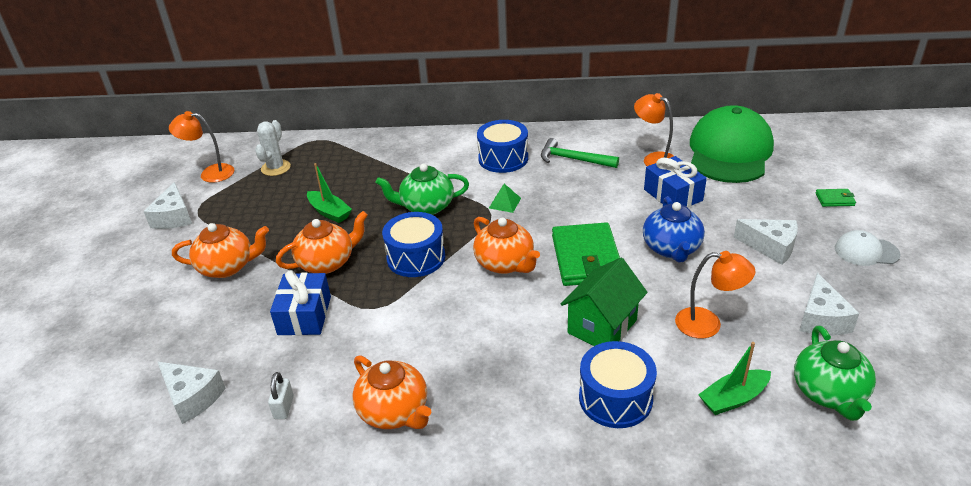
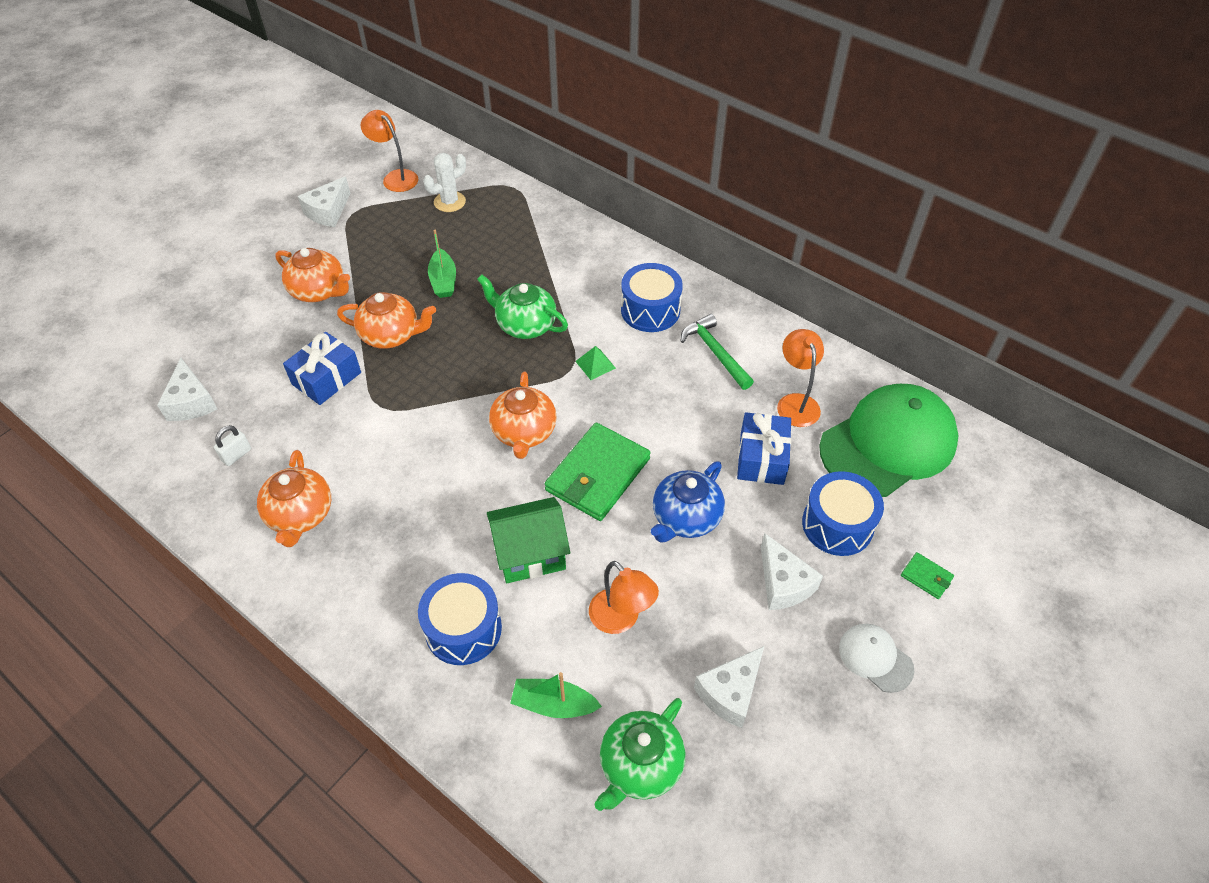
camera: 35 degrees right, 15 degrees up
blue drum [382,212,445,277] -> blue drum moved to [802,471,884,556]

